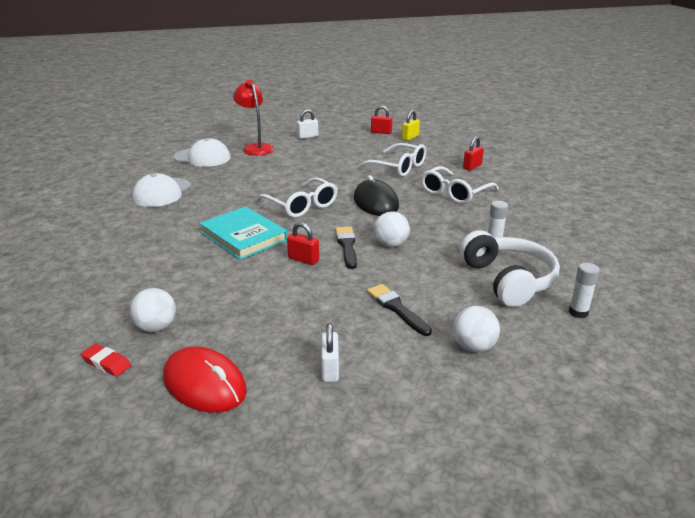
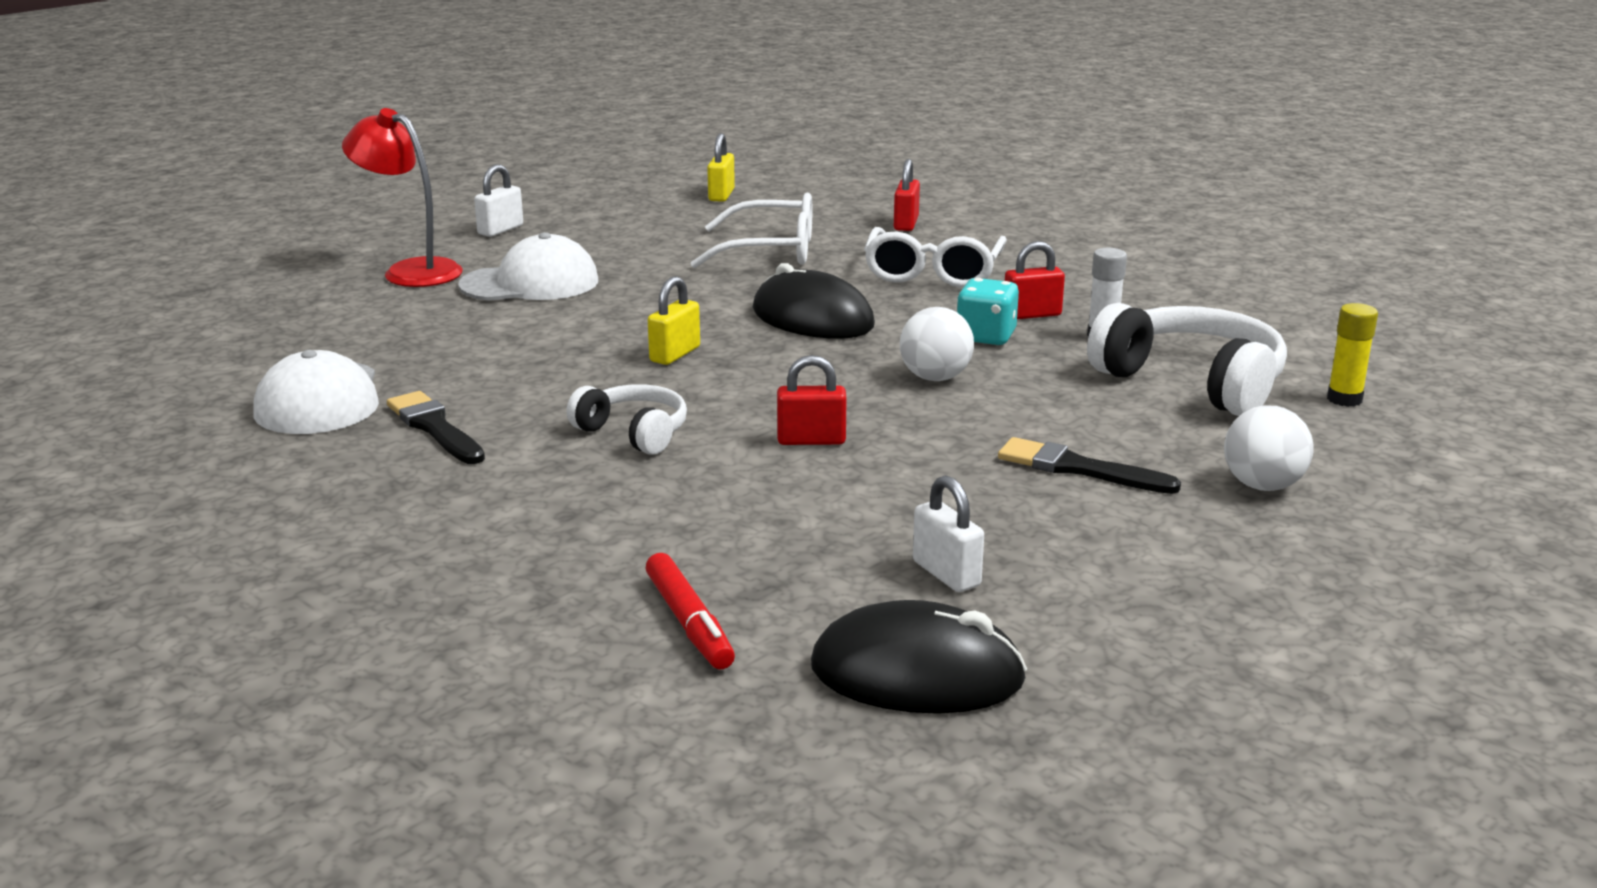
camera: 30 degrees left, 5 degrees down
red eraser [81,344,131,377] -> none
white ball [130,288,176,332] -> red marker [645,553,735,669]
red mouse [163,346,247,413] -> black mouse [811,600,1027,714]
white cap [174,138,230,167] -> white cap moved to [458,232,598,301]
turquoise book [199,206,288,260] -> white headphones [567,384,687,455]
white glasses [256,177,338,218] -> yellow padlock [648,276,700,365]
white padlock [321,323,339,382] -> white padlock moved to [913,475,984,592]
black brush [336,227,357,269] -> black brush moved to [387,391,485,464]
red padlock [371,105,392,134] -> red padlock moved to [1005,241,1065,319]
white glue stick [569,263,600,318] -> yellow glue stick [1327,303,1378,407]
none -> turquoise dice [957,278,1019,345]

